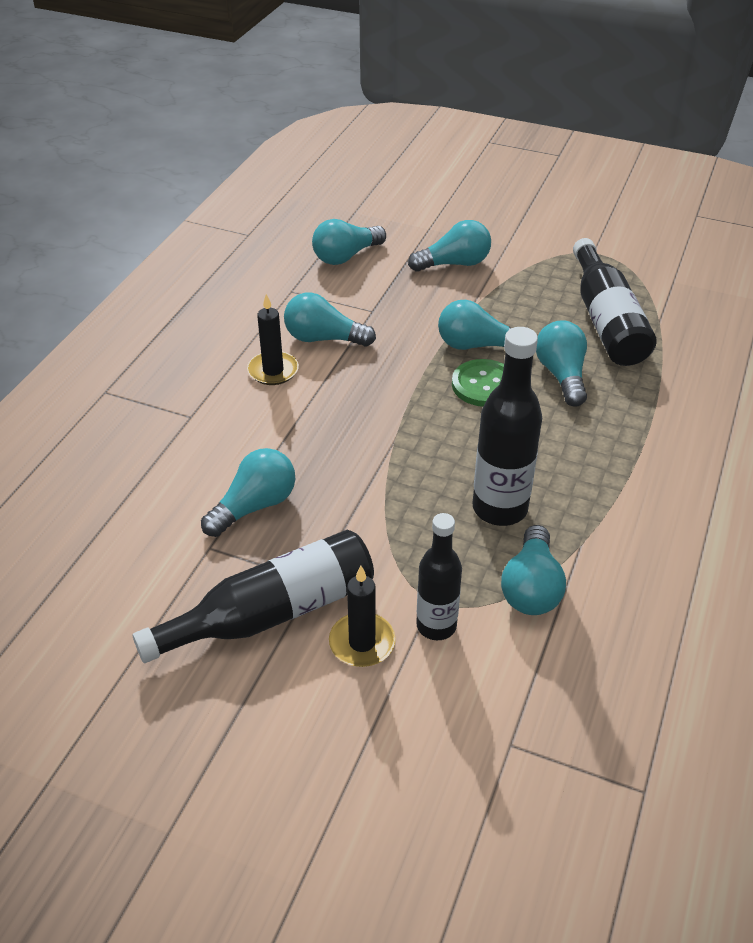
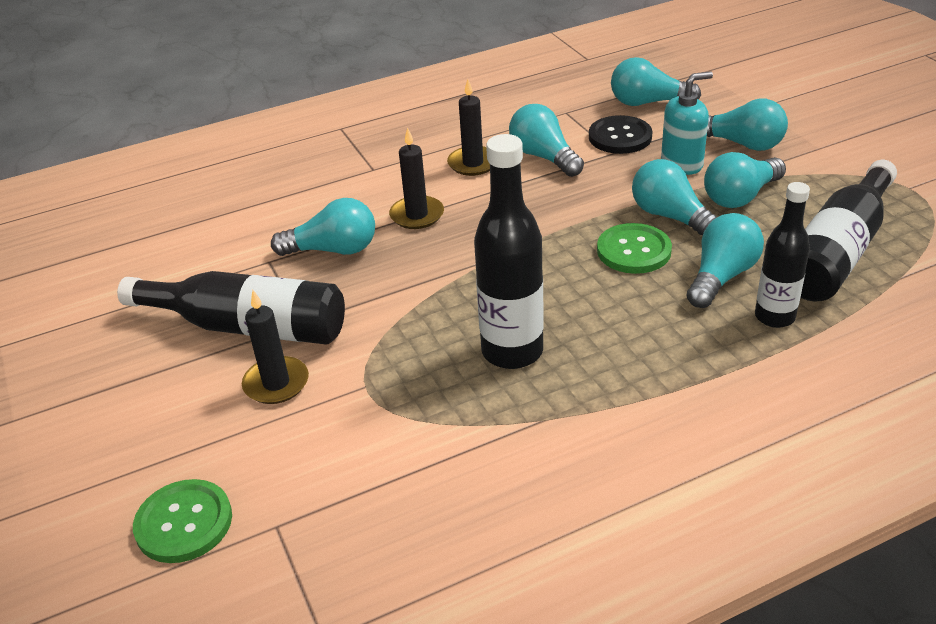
camera: 45 degrees right, 5 degrees down
black bottle [416,513,462,640] -> black bottle moved to [755,182,810,328]
turquoise light bulb [501,525,566,615] -> turquoise light bulb moved to [704,152,786,208]
none -> green button [133,479,232,563]
none -> black candle [389,127,444,229]
none -> black button [589,115,652,154]
none -> turquoise soap dispenser [661,72,713,175]

